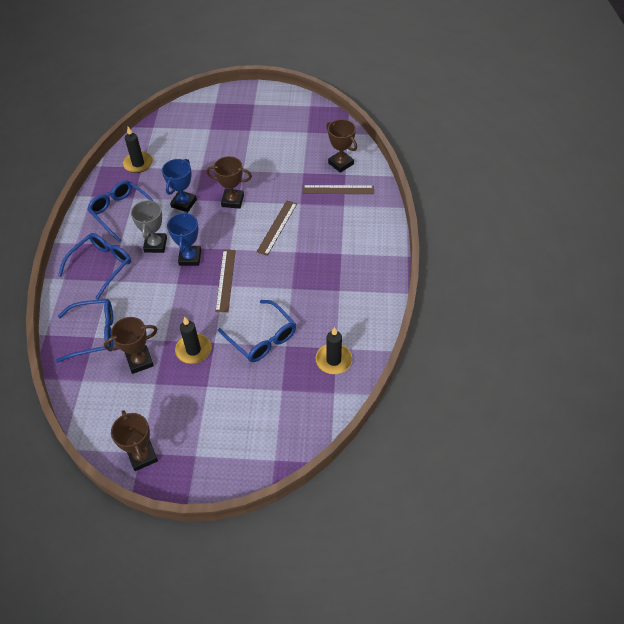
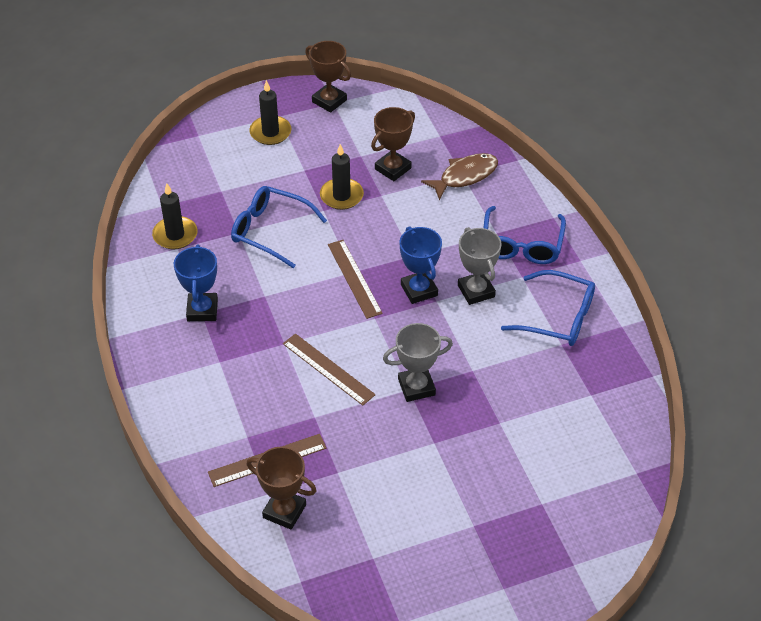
camera: 155 degrees right, 5 degrees down
blue glasses [56,299,113,363] -> brown fish [421,153,498,200]
black candle [123,127,153,173] -> black candle moved to [249,80,291,145]
blue trophy [162,159,197,212] -> blue trophy moved to [174,245,218,321]
brown trophy [206,156,252,209] -> grey trophy [383,323,453,402]
brown ruler [257,200,297,256] -> brown ruler turned 45 degrees counterclockwise [283,333,376,406]

